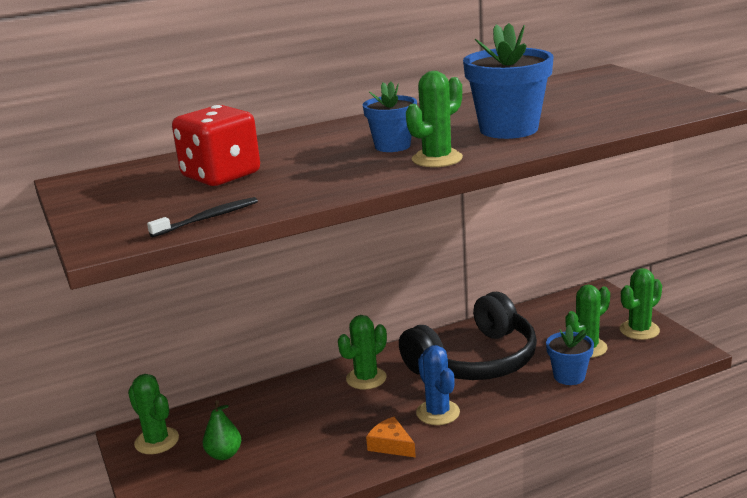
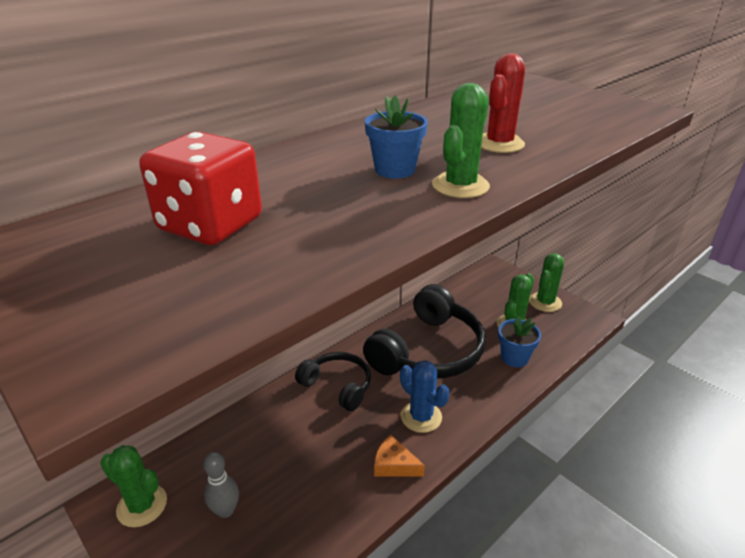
camera: 20 degrees left, 10 degrees up
black toothbrush [147,197,258,237] -> none
green pear [203,400,241,460] -> grey bowling pin [203,452,239,518]
green cactus [338,315,387,390] -> black headphones [295,352,371,411]
blue flower pot [463,23,554,139] -> red cactus [481,53,525,153]

